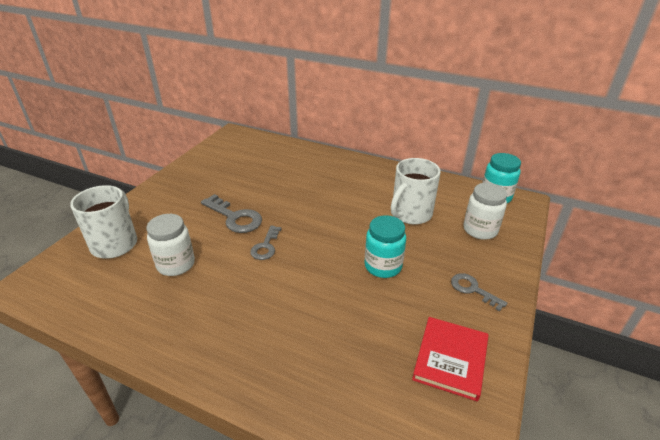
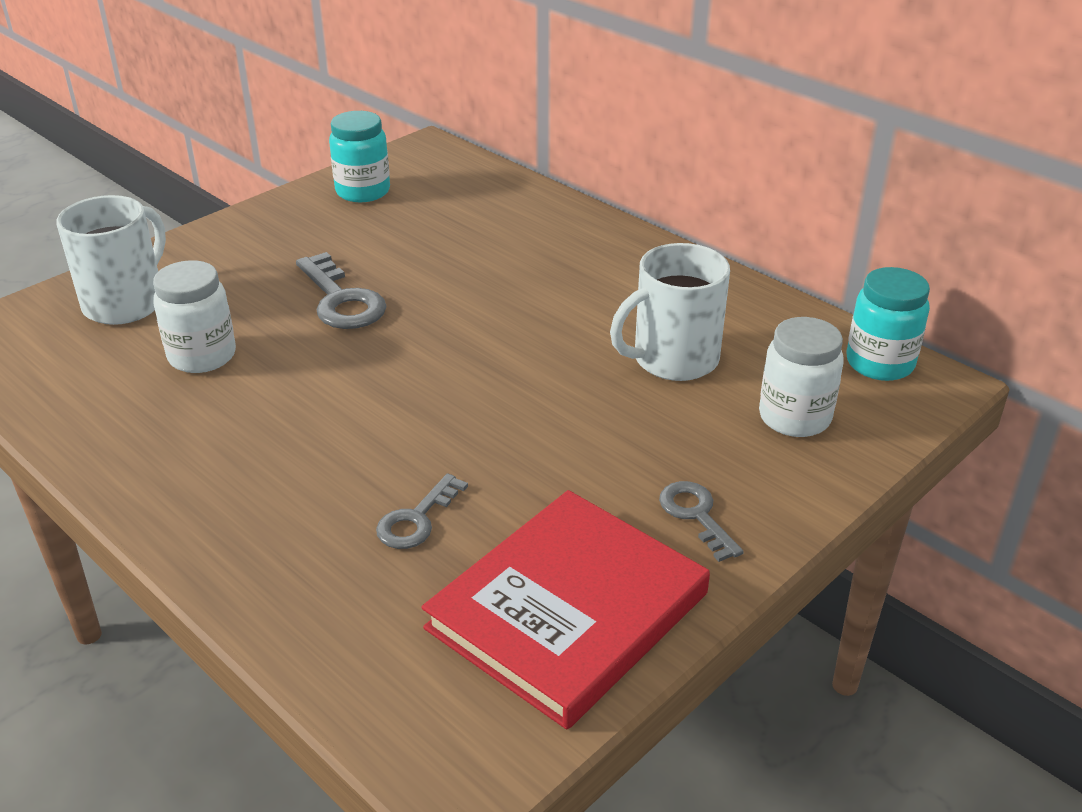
camera: 20 degrees right, 0 degrees up
grey key [250,226,282,260] -> grey key moved to [376,473,468,549]
turquoise jar [365,215,406,278] -> turquoise jar moved to [329,111,390,202]
red book [412,317,489,401] -> red book [422,490,710,729], size x1.59

